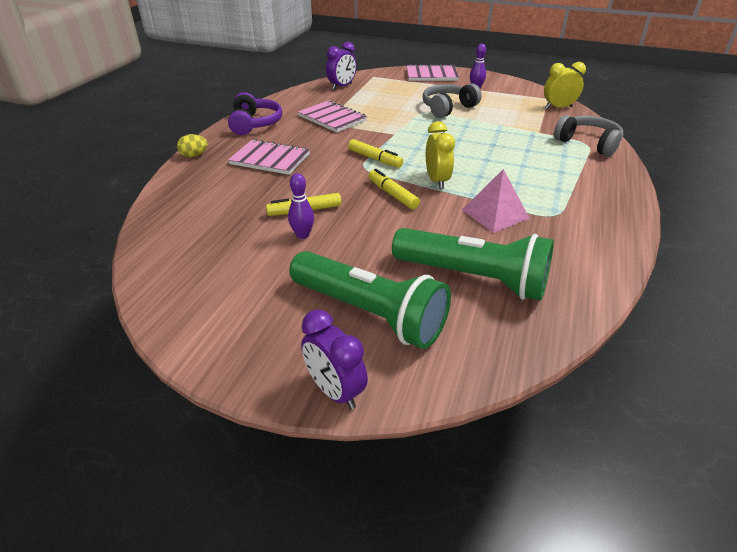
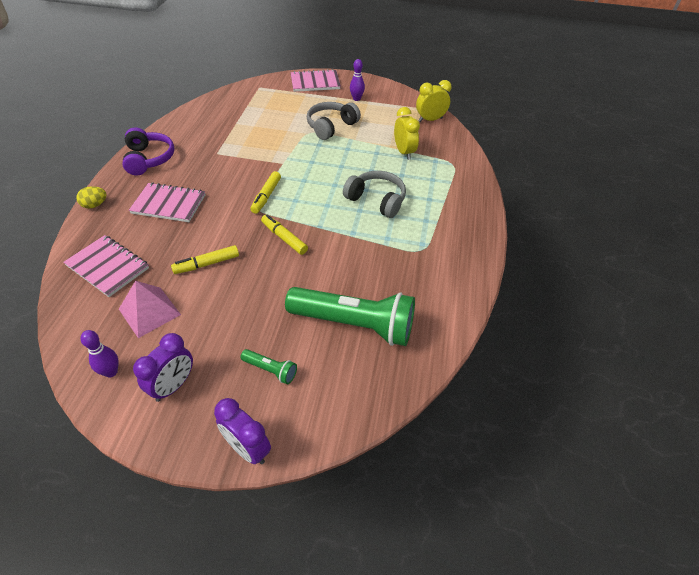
camera: 10 degrees left, 10 degrees up
purple bowling pin [288,173,314,239] -> purple bowling pin moved to [80,330,119,377]
green flashlight [289,251,451,349] -> green flashlight [240,349,297,384], size x0.43
pink notebook [298,100,367,133] -> pink notebook moved to [63,235,149,297]
purple clock [326,42,357,90] -> purple clock moved to [133,333,193,402]
yellow marker [348,139,403,168] -> yellow marker turned 75 degrees clockwise [251,171,281,214]
yellow clock [426,121,455,189] -> yellow clock moved to [394,107,420,160]
pink pyramid [462,169,530,233] -> pink pyramid moved to [119,281,181,338]
grey headphones [554,115,623,156] -> grey headphones moved to [343,171,406,218]

